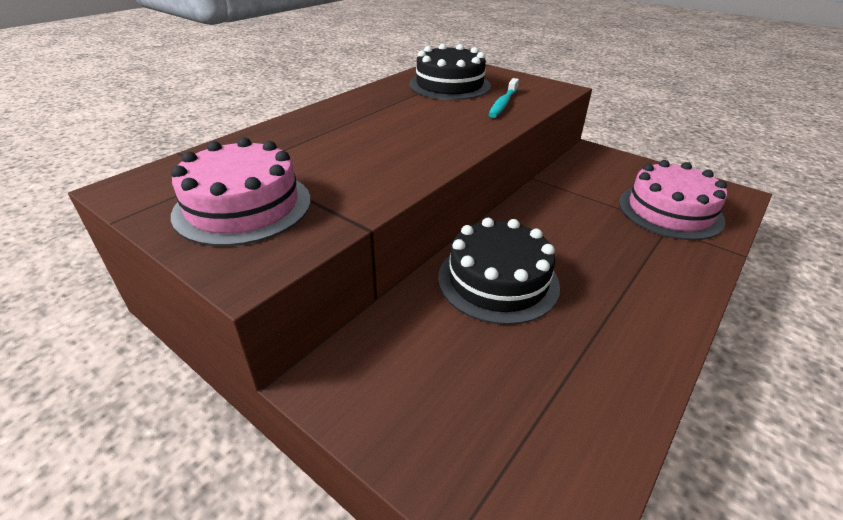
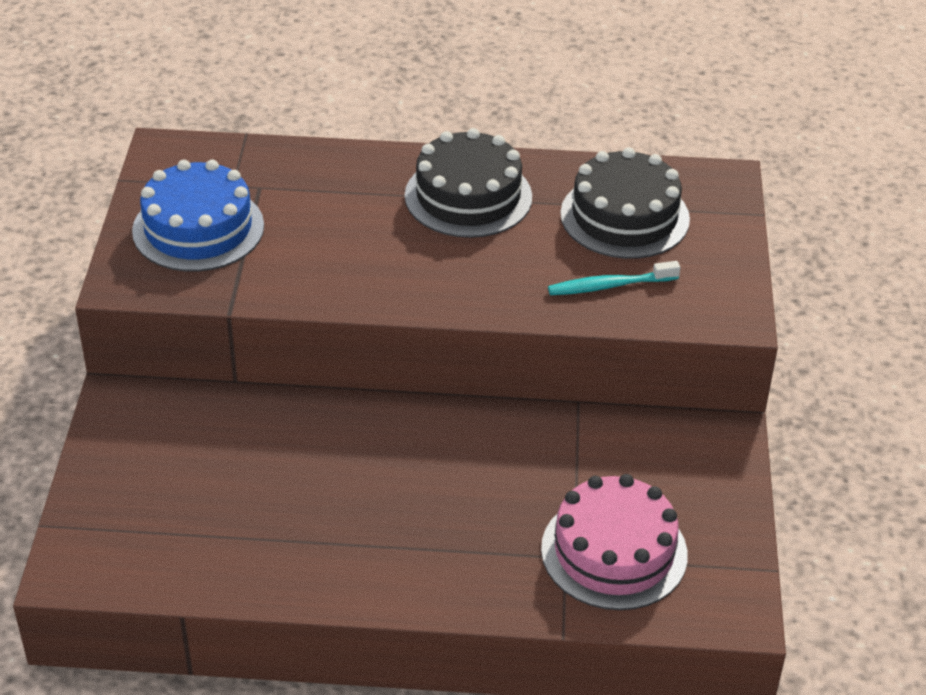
camera: 55 degrees right, 5 degrees up
pink cake [171,137,311,246] -> blue cake [132,160,264,272]
black cake [438,218,560,325] -> black cake moved to [405,128,532,238]

